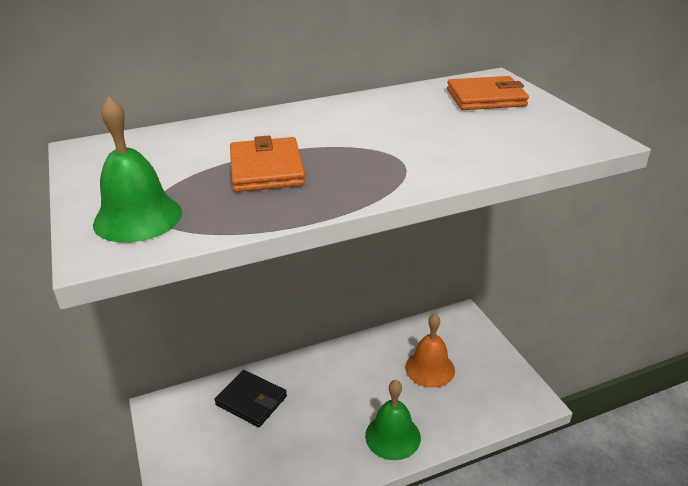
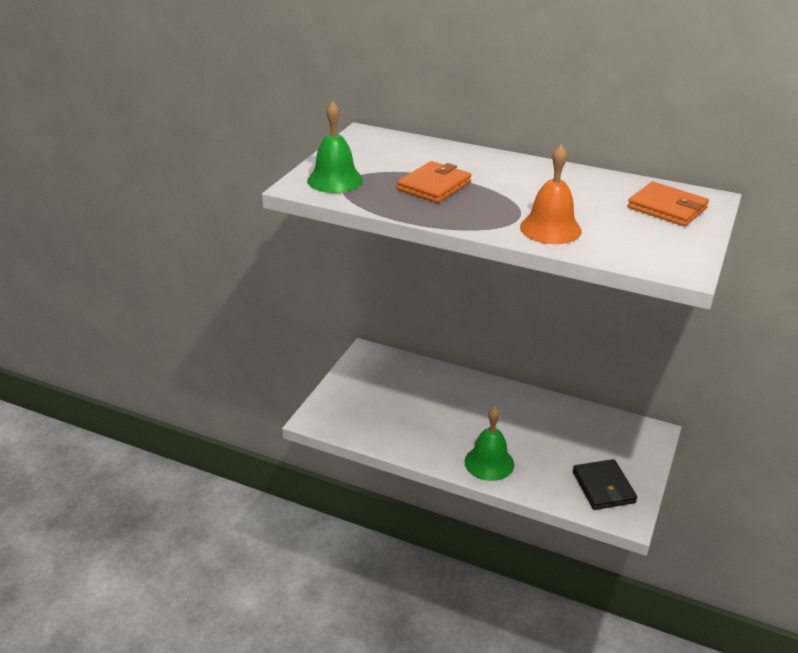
camera: 45 degrees right, 0 degrees up
black wallet [214,370,287,427] -> black wallet moved to [573,459,637,510]
orange bell [405,314,455,388] -> orange bell moved to [520,145,582,244]

